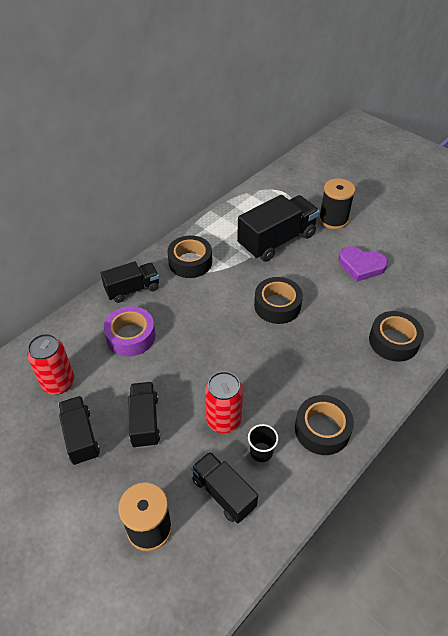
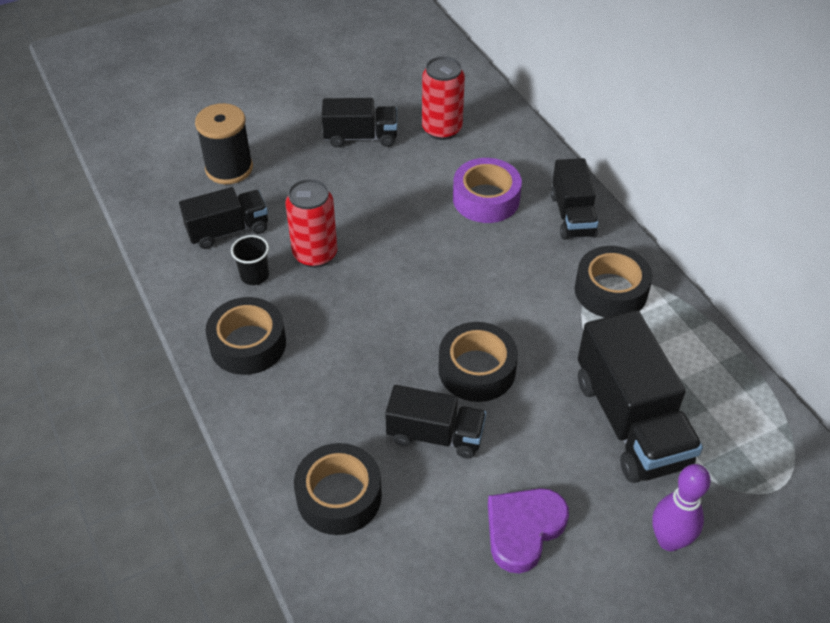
camera: 110 degrees right, 0 degrees up
black truck [128,382,160,448] -> black truck moved to [385,385,486,459]
black spool [319,178,355,229] -> purple bowling pin [652,464,711,551]

